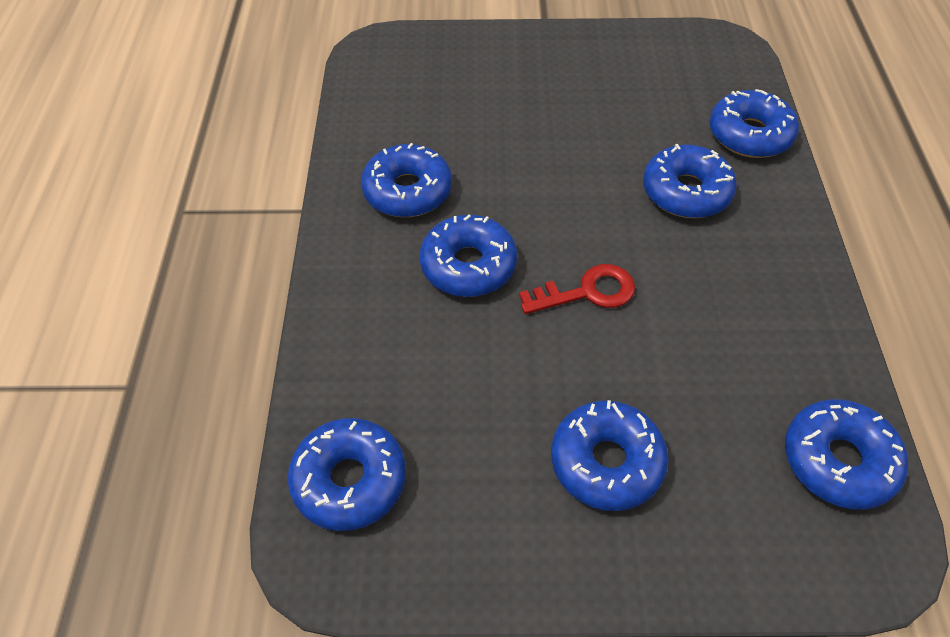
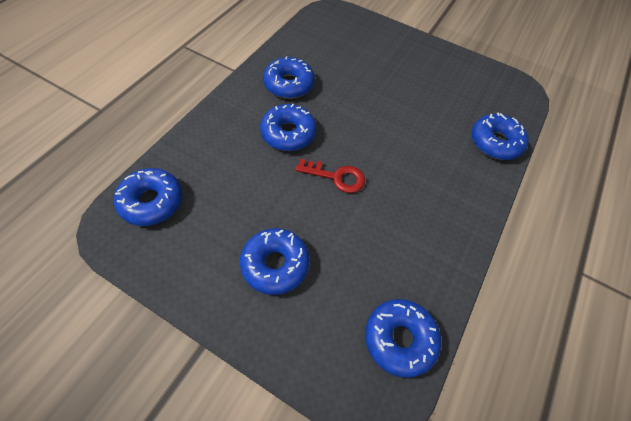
camera: 25 degrees right, 5 degrees up
blue donut [643,144,737,218] -> none

